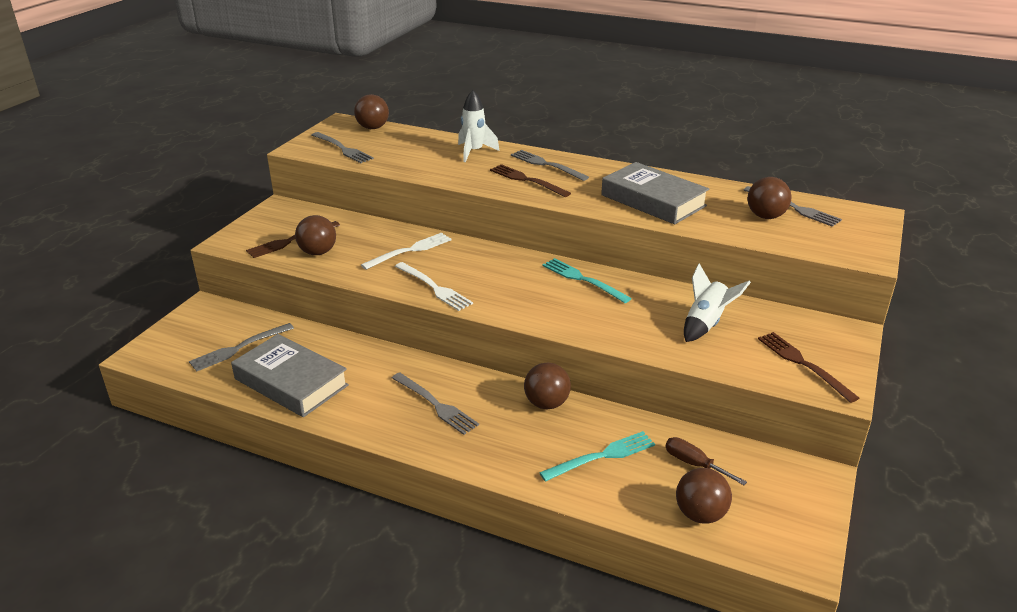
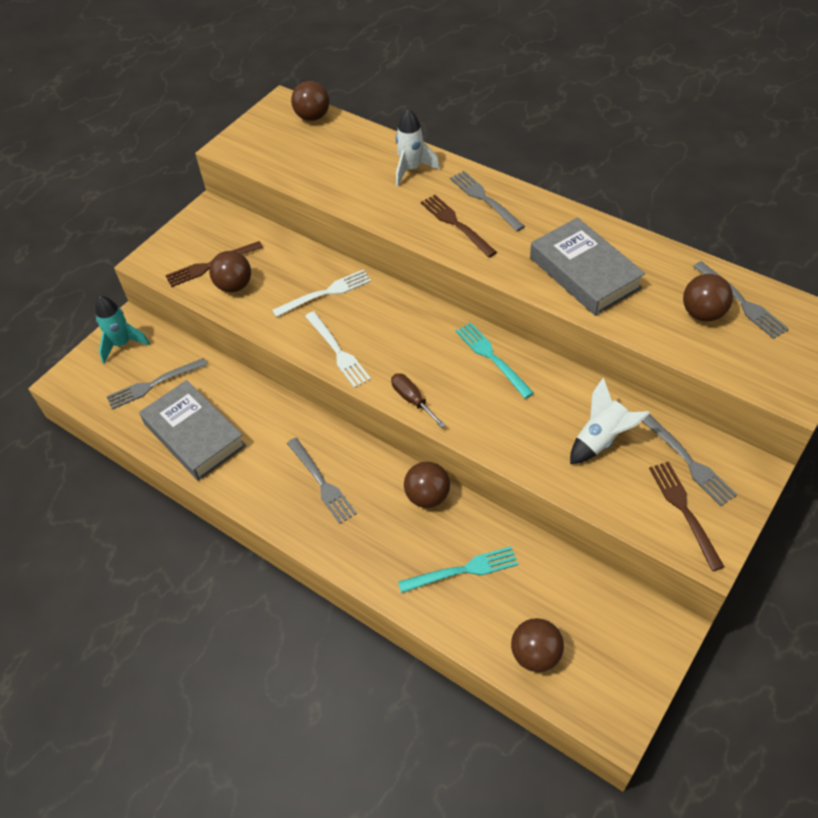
camera: 15 degrees right, 20 degrees up
grey fork [312,132,374,163] -> grey fork moved to [642,414,737,506]
brown screwdriver [665,437,747,485] -> brown screwdriver moved to [391,373,445,428]
none -> turquoise rocket [95,296,150,363]

